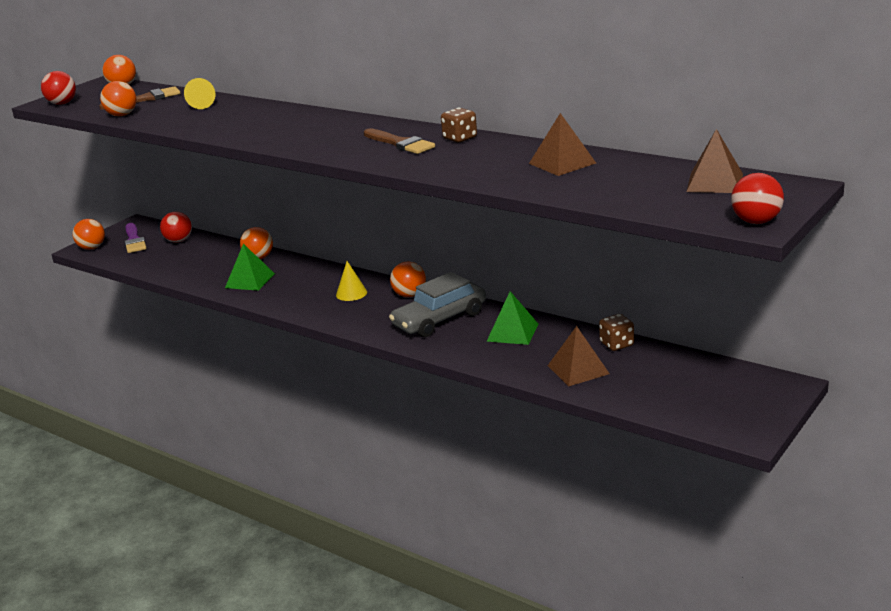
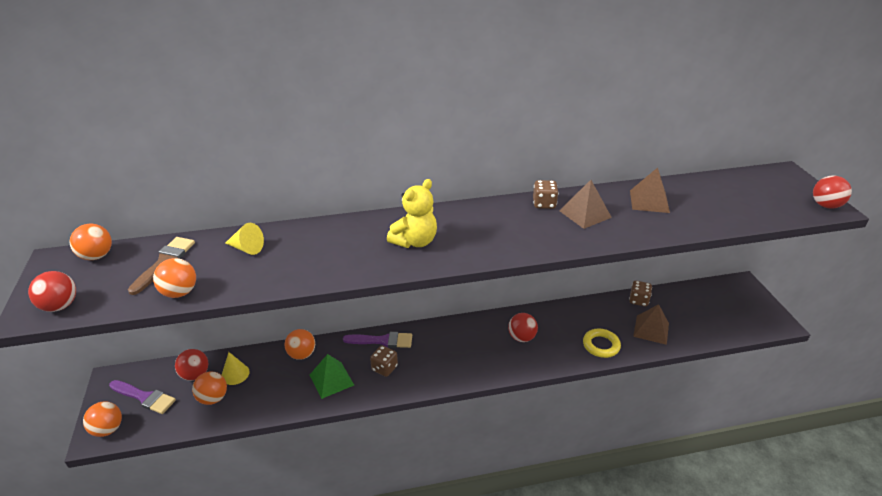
camera: 50 degrees left, 10 degrees up
yellow cone [336,261,367,301] -> yellow cone moved to [222,352,250,385]
brown brush [364,128,435,154] -> none
grey car [389,272,486,337] -> red ball [508,313,538,342]
orange ball [390,262,426,297] -> orange ball moved to [192,372,227,405]
green pyramid [486,291,539,345] -> none
brown pyramid [687,129,743,193] -> brown pyramid moved to [559,180,612,229]
none -> purple brush [343,332,412,348]
none -> brown dice [370,345,398,377]
none -> yellow teddy bear [387,179,437,248]
none -> yellow ring [583,329,621,358]

